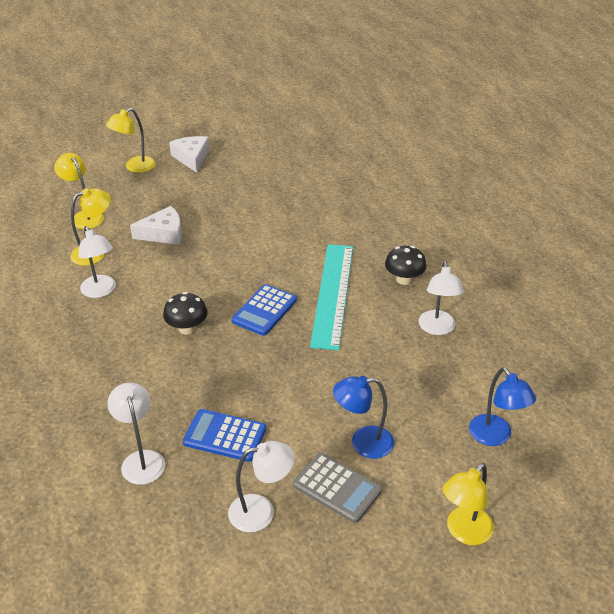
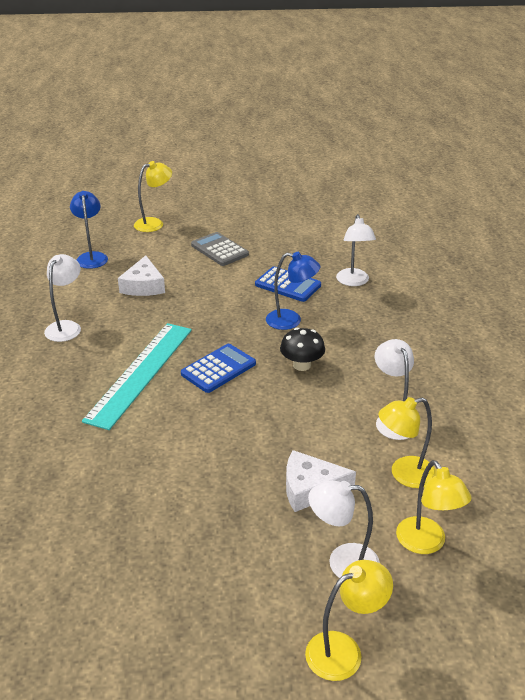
camera: 165 degrees left, 5 degrees down
white cheese [169,136,210,173] -> white cheese moved to [118,256,165,296]
white lamp [228,441,295,532] -> white lamp moved to [308,480,380,578]
blue lamp [333,376,394,459] -> blue lamp moved to [266,252,320,330]
black mushroom [385,246,426,285] -> none

